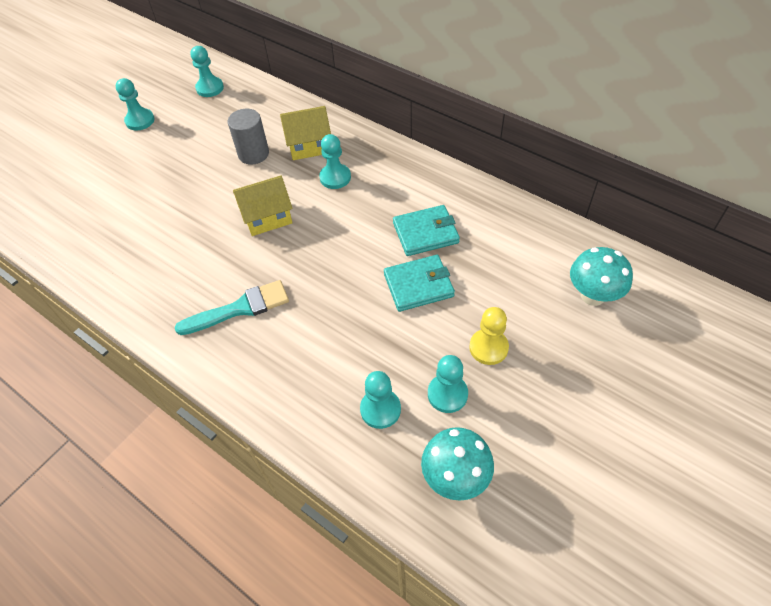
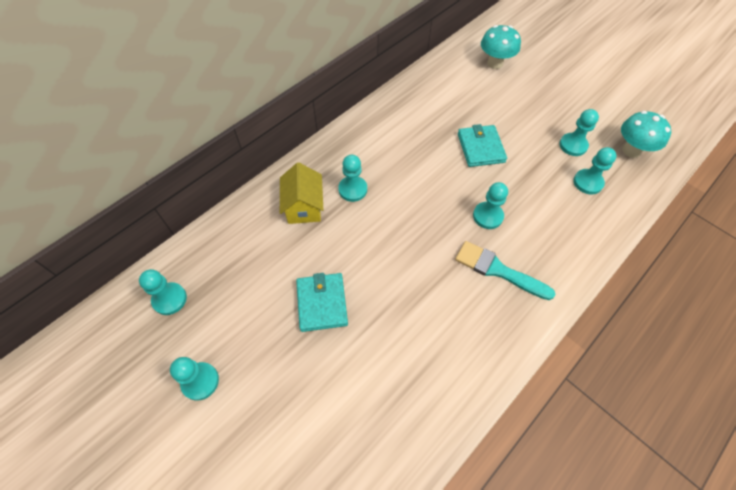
camera: 85 degrees left, 5 degrees up
turquoise brush [175,280,289,335] -> turquoise brush turned 45 degrees counterclockwise [455,241,555,300]
grey cylinder [228,109,269,165] -> none
yellow house [233,175,293,236] -> none
turquoise wallet [393,205,460,256] -> turquoise wallet moved to [296,273,348,332]
yellow pawn [469,307,509,365] -> none
none -> turquoise pawn [473,182,508,229]

